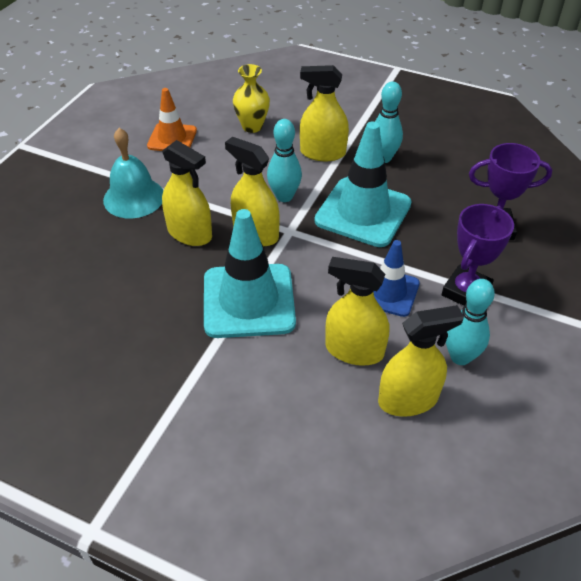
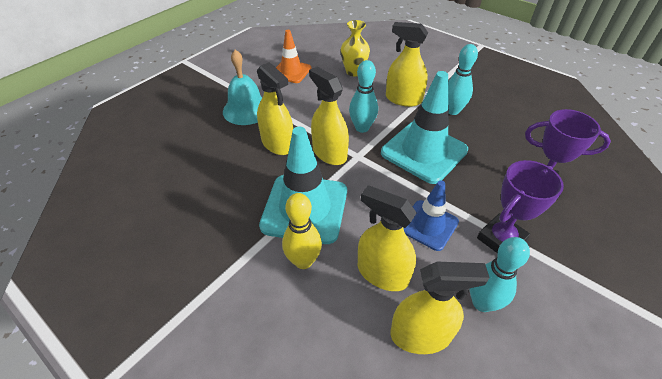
camera: 15 degrees right, 0 degrees up
none -> yellow bowling pin [282,193,322,269]

